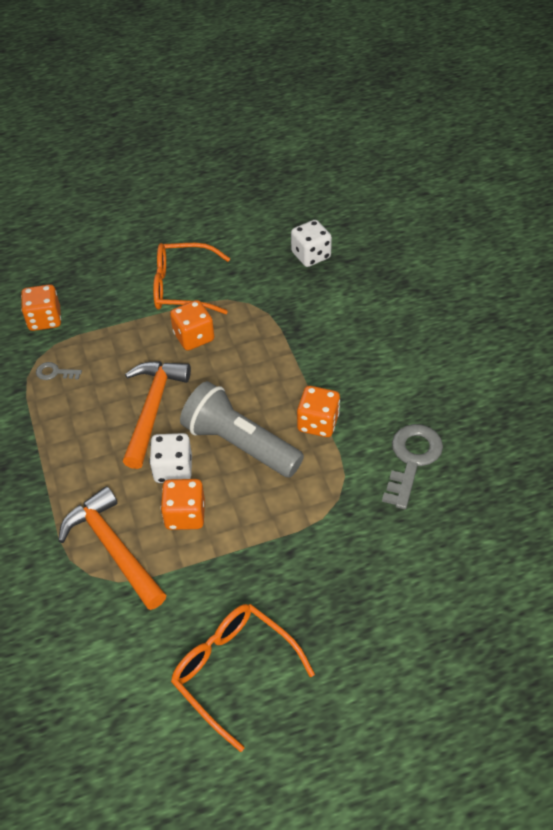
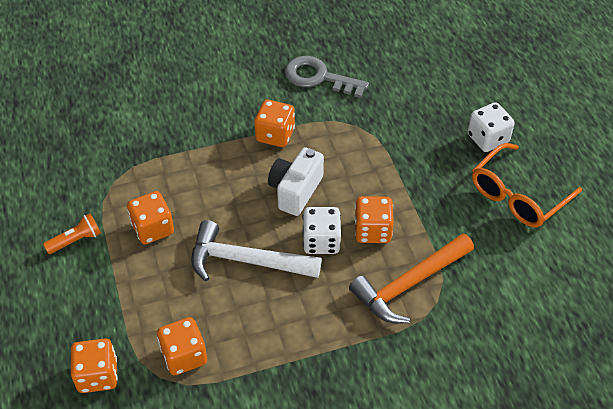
camera: 90 degrees left, 0 degrees up
grey key [36,362,82,380] -> orange dice [157,317,207,375]
orange hammer [123,361,191,469] -> white hammer [191,220,322,281]
orange glasses [153,243,230,314] -> orange flashlight [43,213,101,254]
grey flashlight [180,381,304,478] -> white camera [268,147,324,216]
white dice [291,220,332,267] -> white dice moved to [468,102,515,152]

